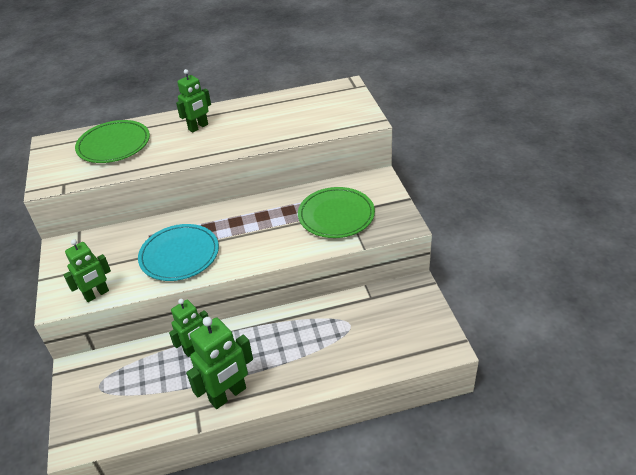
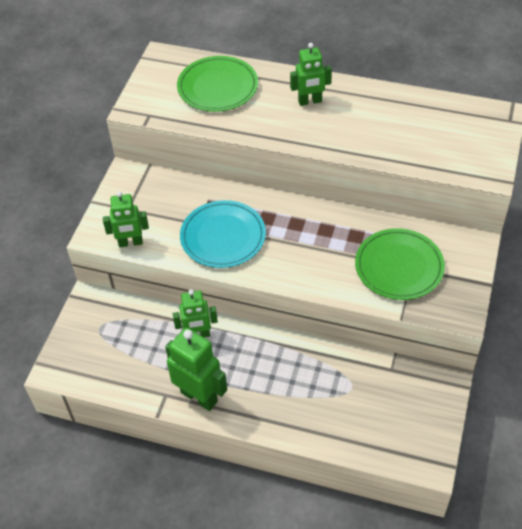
camera: 30 degrees right, 10 degrees up
green robot [186,317,253,409] -> green robot turned 135 degrees counterclockwise [165,328,227,411]

